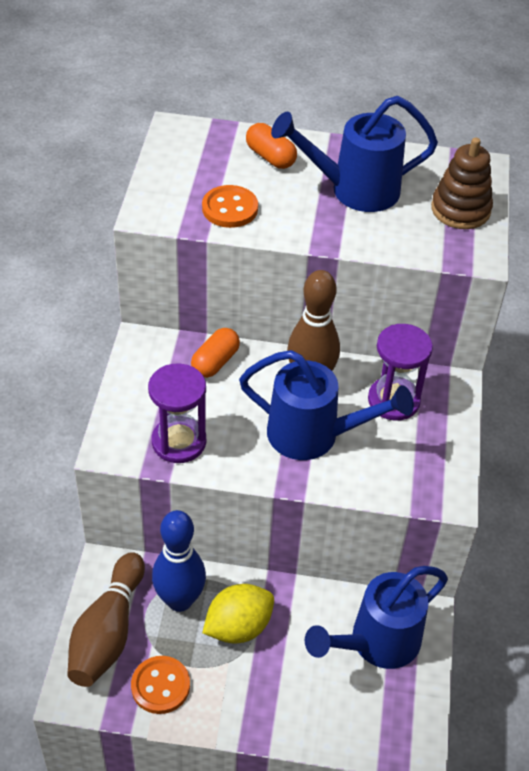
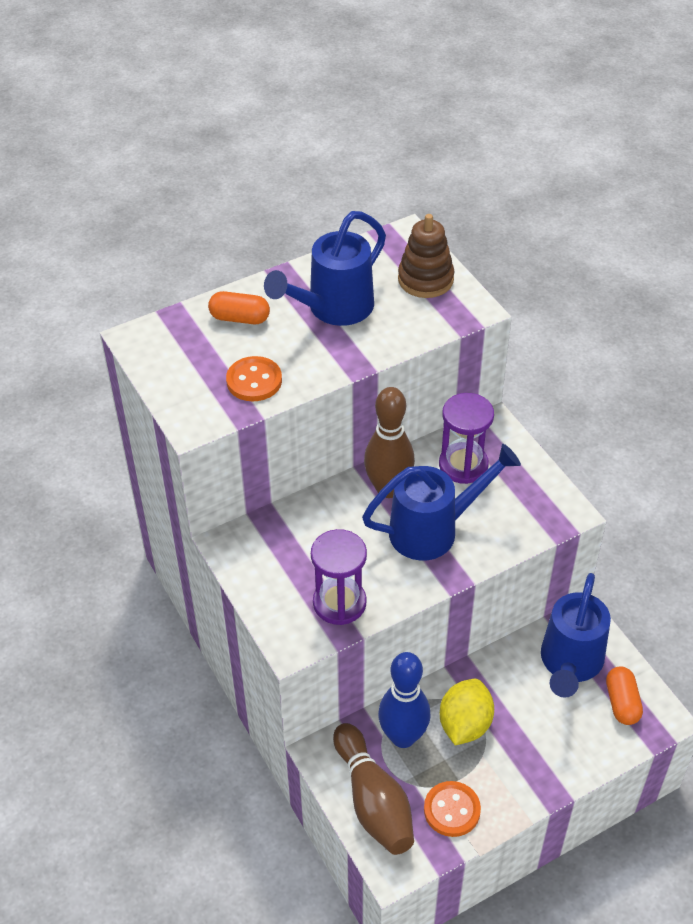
camera: 35 degrees left, 0 degrees up
orange capsule [191,328,240,378] -> orange capsule moved to [606,667,643,725]

